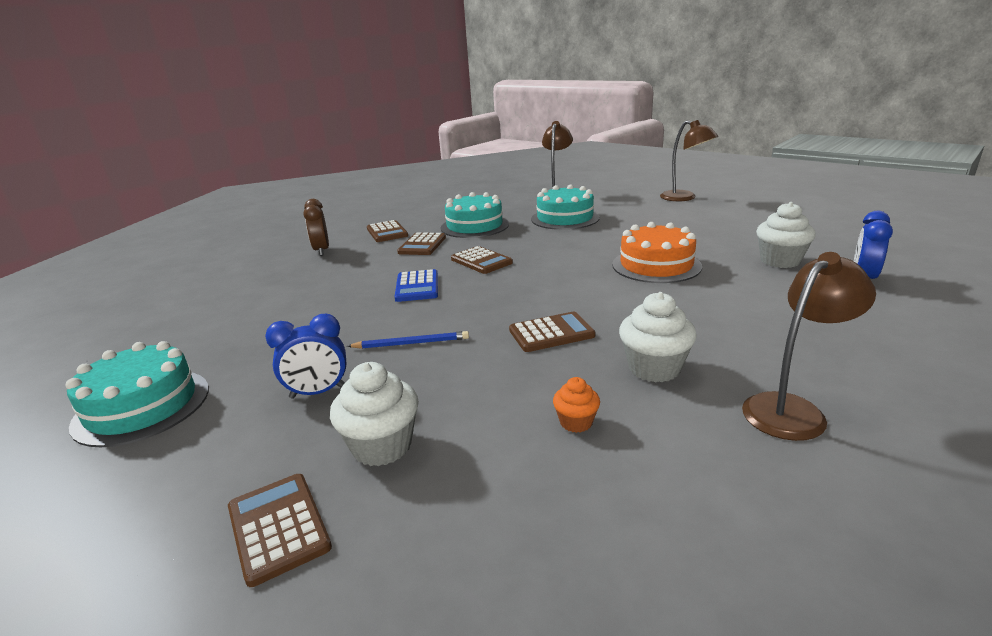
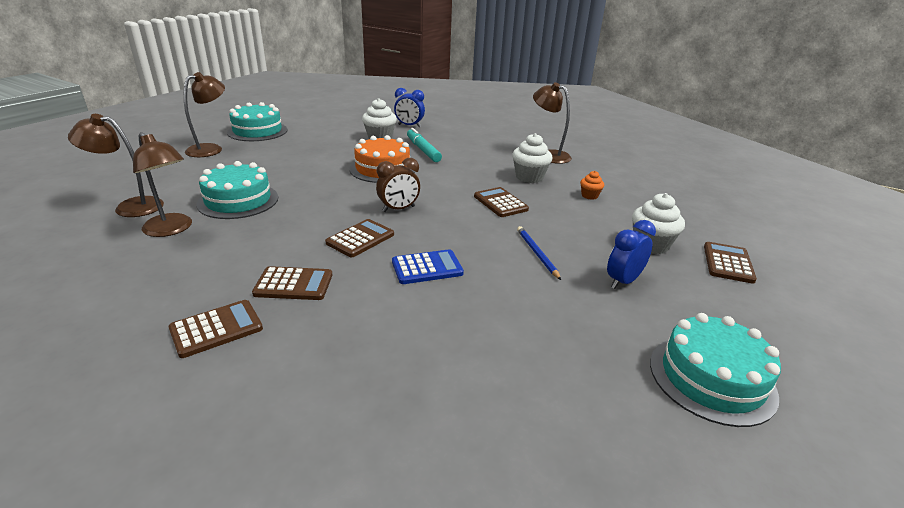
camera: 105 degrees left, 5 degrees up
brown calculator [228,474,332,587] -> brown calculator turned 150 degrees clockwise [704,242,757,284]
blue clock [265,314,347,399] -> blue clock turned 105 degrees counterclockwise [607,220,656,289]
brown clock [304,199,329,256] -> brown clock moved to [376,158,420,212]
turquoise cake [440,192,509,238] -> turquoise cake moved to [227,102,287,141]
none -> brown lamp [133,132,192,237]
none -> turquoise marker [407,128,442,162]

